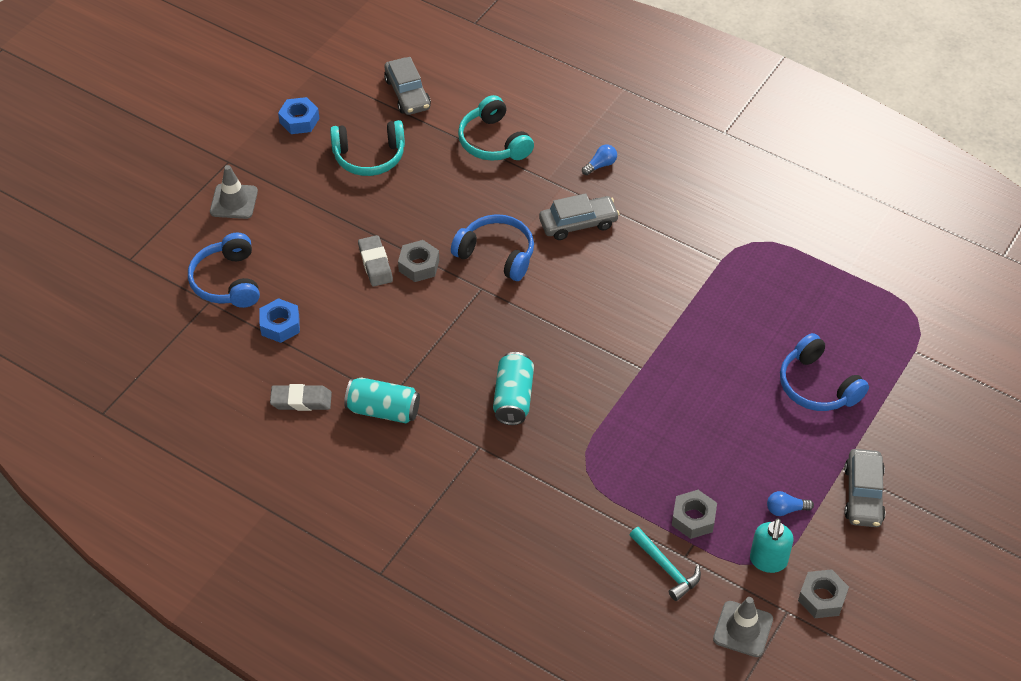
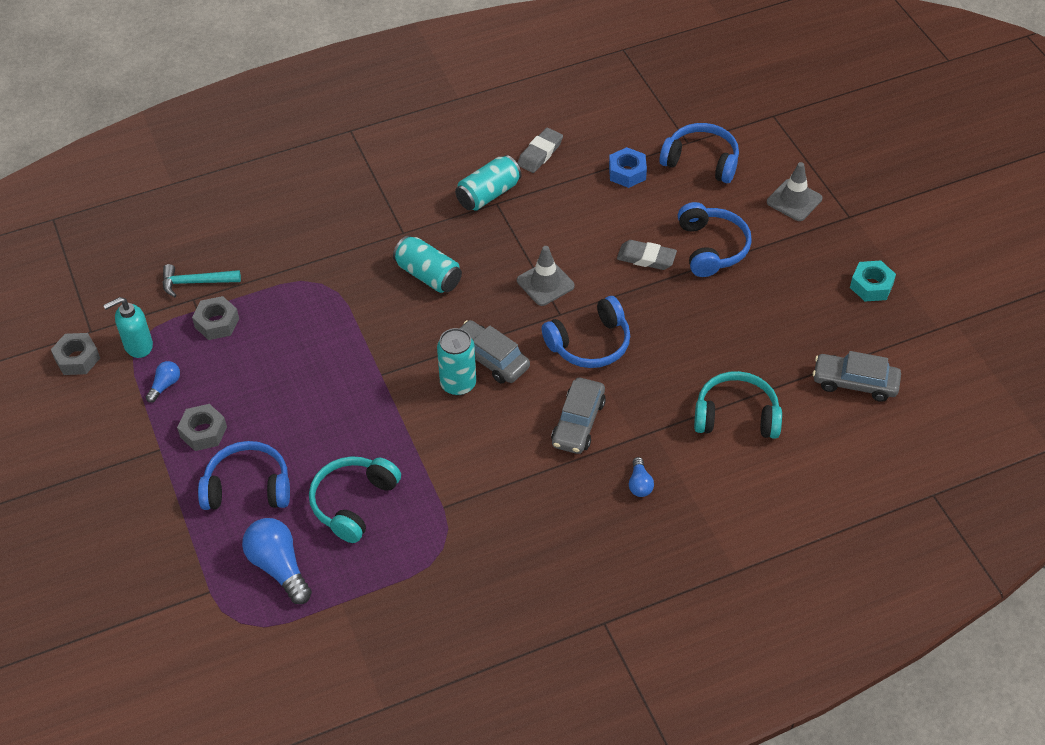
camera: 125 degrees right, 0 degrees up
blue nut [278,97,319,134] -> turquoise nut [850,260,896,302]
turquoise headphones [330,120,405,176] -> turquoise headphones moved to [309,456,401,543]
grey nut [398,240,439,282] -> grey nut moved to [177,404,227,451]
grey traffic cone [713,597,773,657] -> grey traffic cone moved to [517,246,575,306]
turquoise soap dispenser [750,518,793,573] -> turquoise soap dispenser turned 75 degrees counterclockwise [103,297,153,358]
grey car [844,449,886,527] -> grey car moved to [459,320,530,384]
none -> blue light bulb [242,518,312,604]
none -> turquoise can [437,328,476,396]
none -> blue headphones [678,202,752,277]

